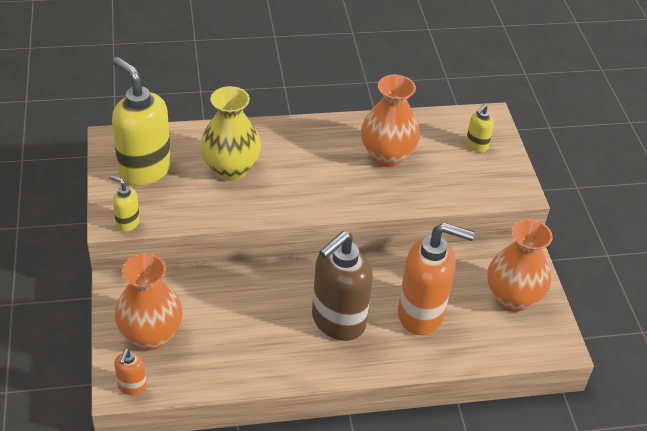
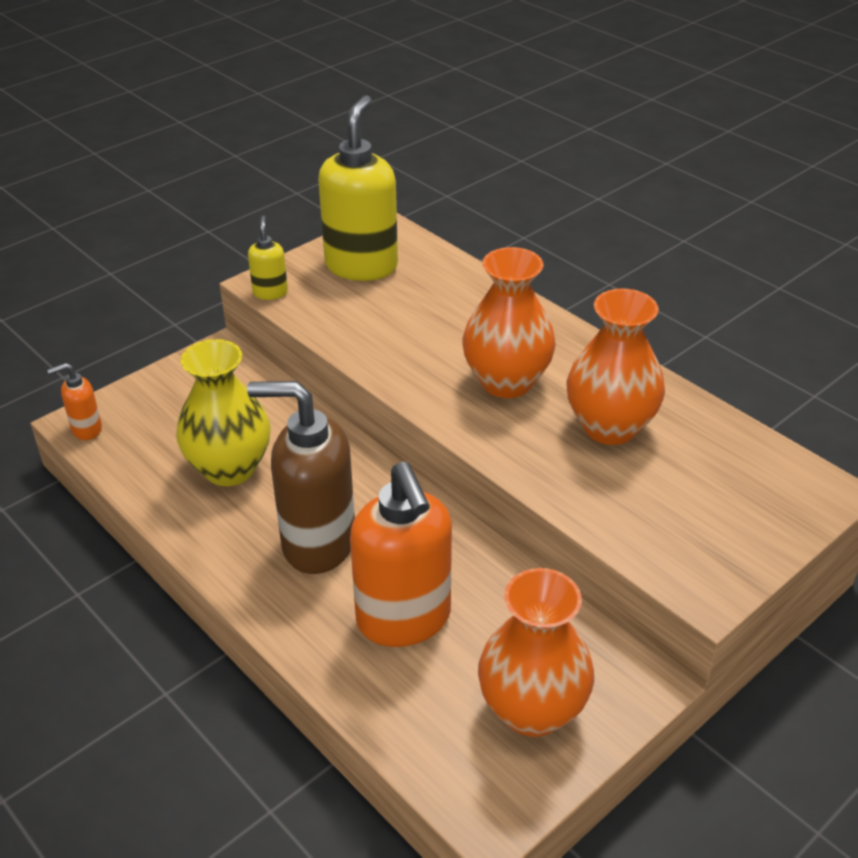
camera: 60 degrees right, 5 degrees down
orange vase [115,253,183,350] -> orange vase moved to [462,247,556,398]
yellow vase [200,86,261,181] -> yellow vase moved to [176,339,271,486]
yellow soap dispenser [466,104,494,152] -> none

